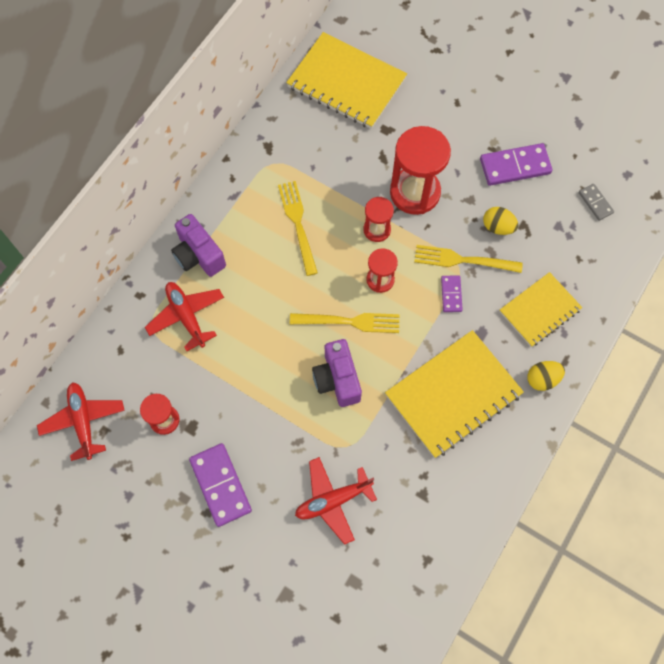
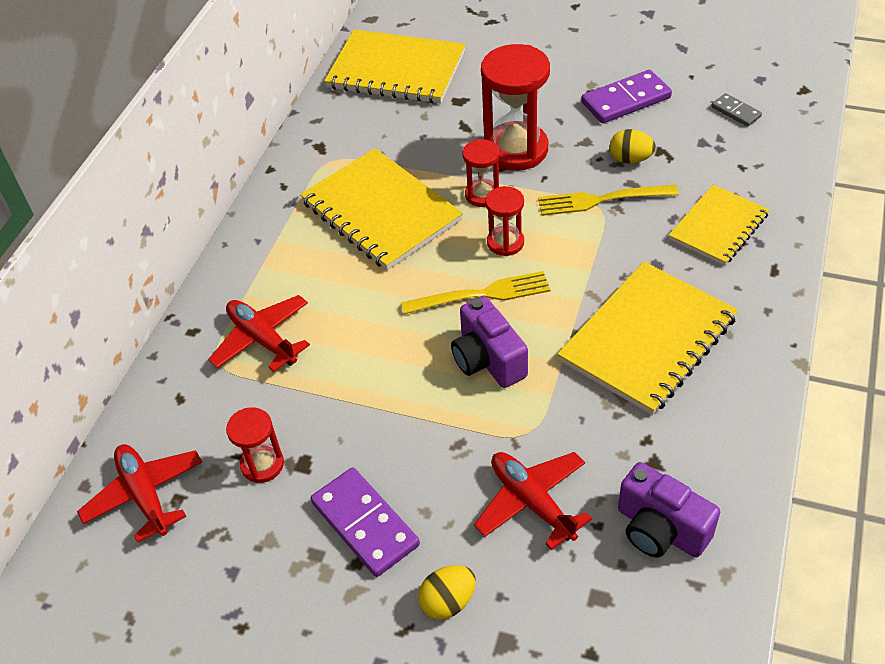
camera: 10 degrees left, 20 degrees down
purple camera [171,214,226,277] -> purple camera moved to [618,462,720,558]
yellow fork [278,181,318,276] -> yellow notebook [300,148,463,271]
red plane [295,457,377,545] -> red plane turned 90 degrees clockwise [474,452,592,550]
purple domino [441,276,463,312] -> none
yellow egg [527,361,565,391] -> yellow egg moved to [418,565,476,620]

